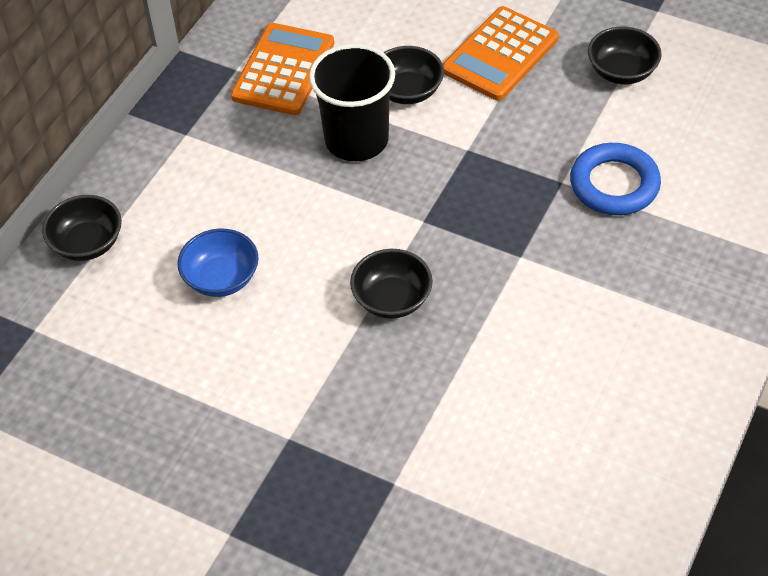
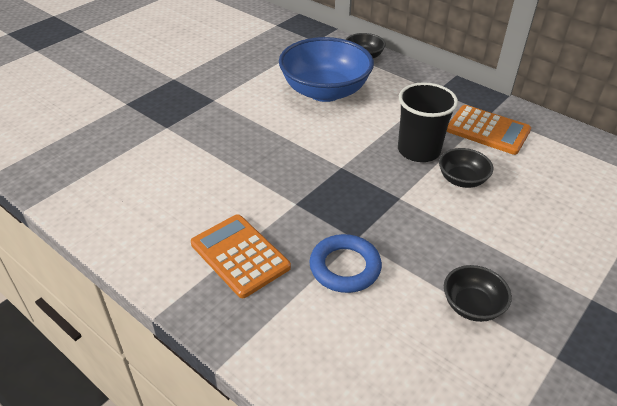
camera: 100 degrees right, 10 degrees down
blue bowl [177,229,259,297] -> blue bowl [279,37,374,102], size x2.08
black bowl [350,249,433,319] -> none
orange calculator [443,6,559,101] -> orange calculator moved to [191,214,291,298]

